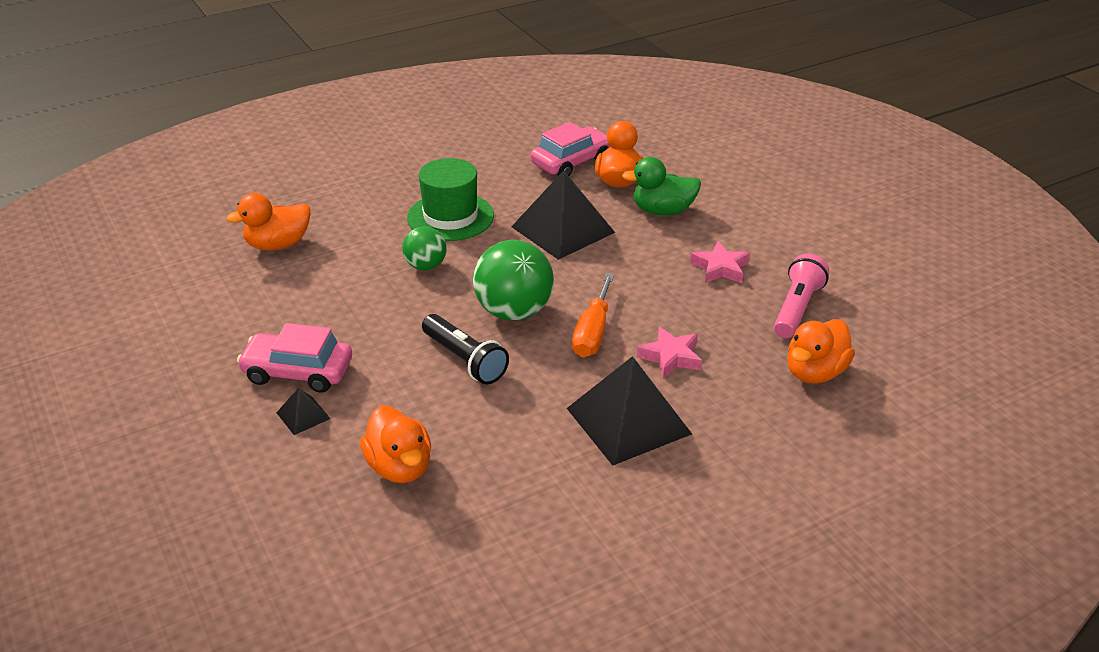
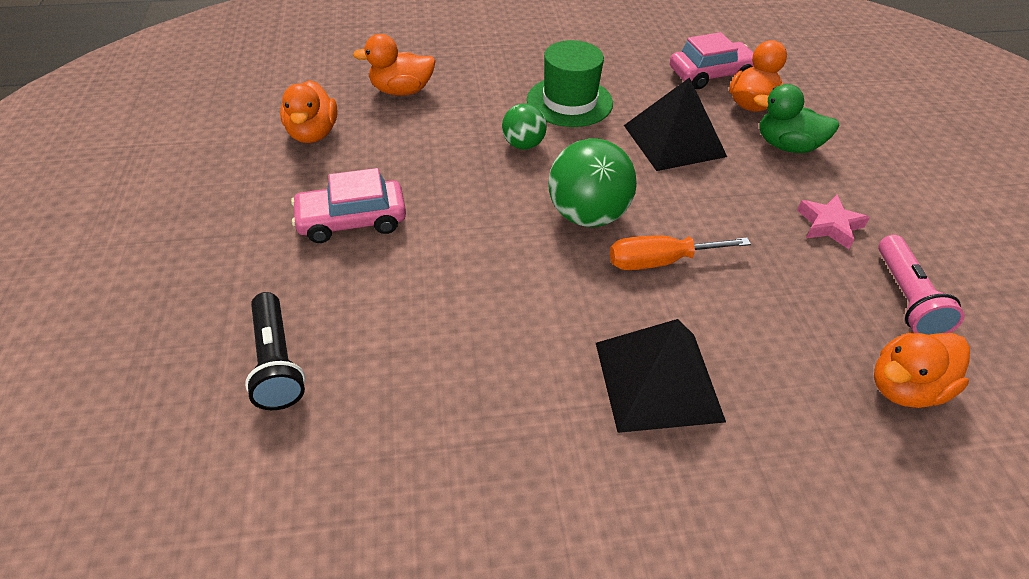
camera: 20 degrees right, 10 degrees up
pink car [237,323,352,393] -> pink car turned 45 degrees counterclockwise [291,168,406,243]
black pyramid [276,388,330,435] -> none
orange duck [360,405,431,483] -> orange duck moved to [280,80,337,143]
black flashlight [422,314,509,384] -> black flashlight moved to [245,292,305,410]
orange screwdriver [572,273,614,357] -> orange screwdriver turned 45 degrees clockwise [610,235,751,270]
pink star [637,327,702,378] -> none
pink flashlight [774,254,829,338] -> pink flashlight turned 135 degrees clockwise [878,235,965,335]

